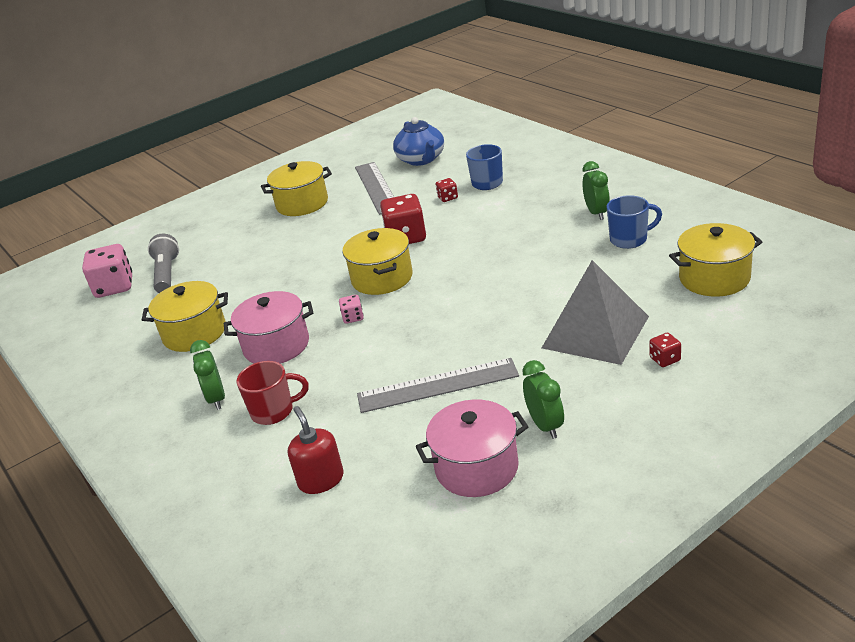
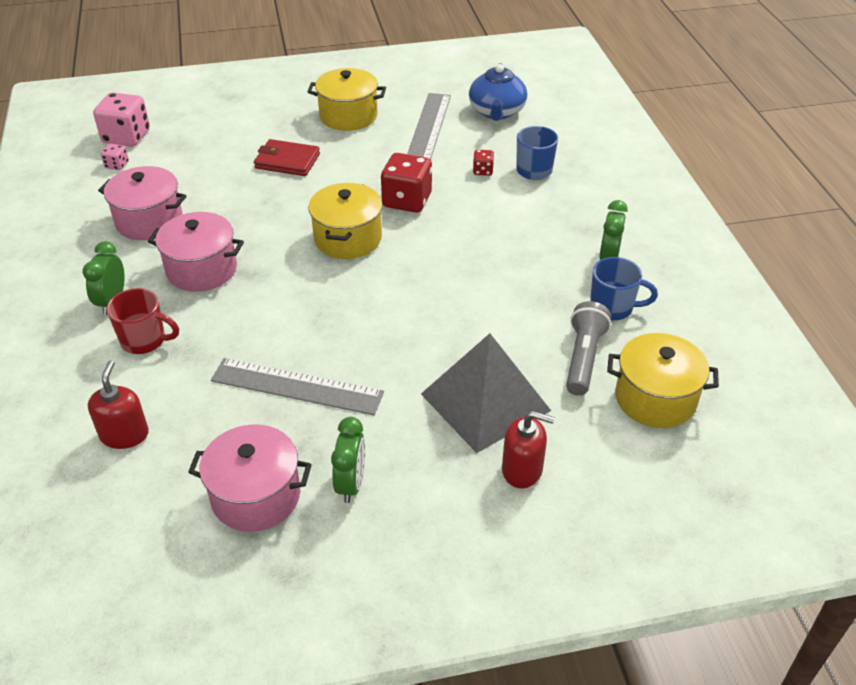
camera: 20 degrees right, 10 degrees up
yellow pot [142,281,228,352] -> pink pot [98,166,187,240]
grey flashlight [148,233,179,293] -> grey flashlight moved to [566,301,611,396]
pink dice [339,295,364,324] -> pink dice moved to [101,143,129,170]
red dice [649,333,681,367] -> red soap dispenser [502,411,555,488]
none -> red wallet [254,139,320,176]

